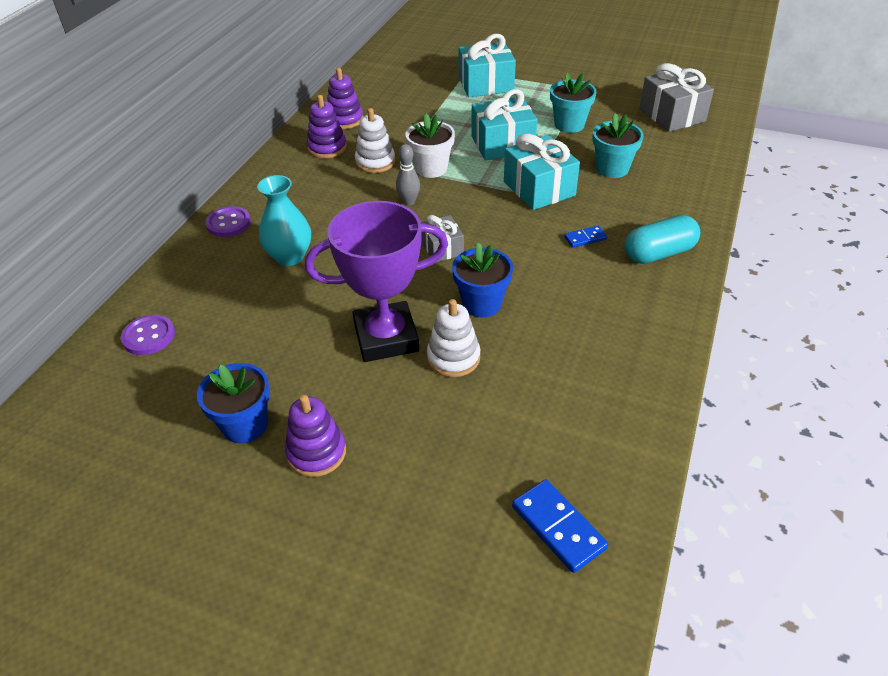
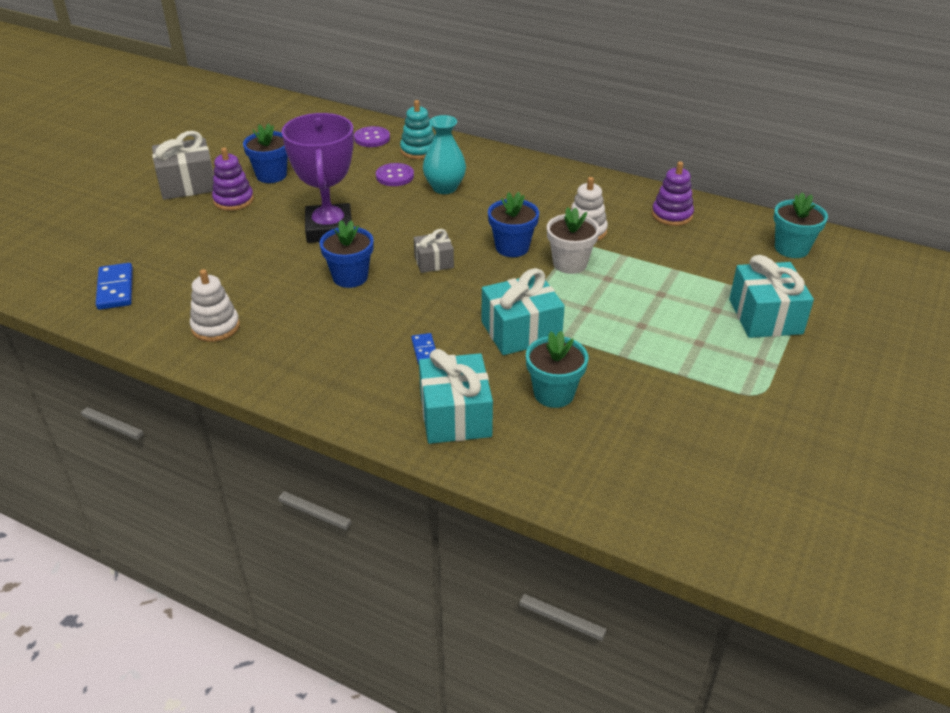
camera: 95 degrees right, 5 degrees down
purple button [205,206,251,237] -> purple button moved to [376,163,414,186]
purple stacking toy [307,95,347,158] -> none
grey bowling pin [396,144,420,205] -> blue flower pot [488,192,539,257]
white stacking toy [427,299,480,377] -> white stacking toy moved to [190,269,240,342]
turquoise gift [472,89,538,160] -> turquoise gift moved to [419,349,493,444]
blue domino [512,479,608,573] -> blue domino turned 75 degrees counterclockwise [96,263,133,310]
turquoise flower pot [550,73,597,133] -> turquoise flower pot moved to [774,192,828,258]
turquoise capsule [625,215,700,264] -> none
grey gift [639,63,714,132] -> grey gift moved to [152,131,214,200]
none -> turquoise stacking toy [400,100,435,159]

